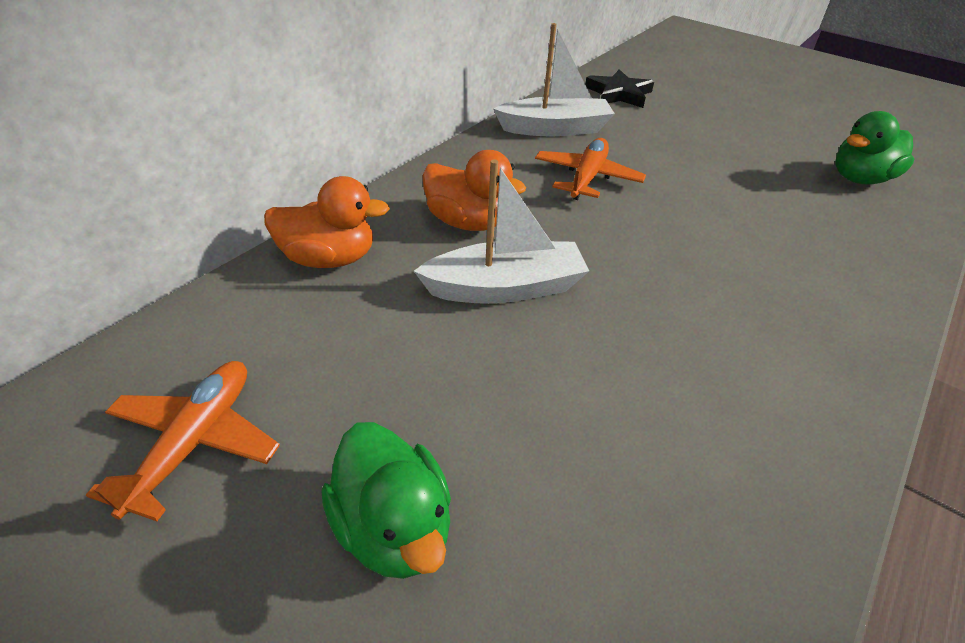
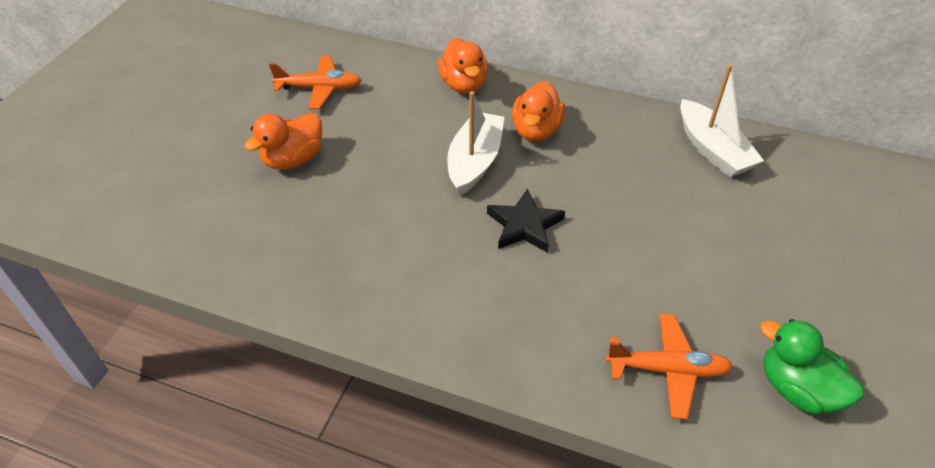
camera: 75 degrees right, 5 degrees up
green duck [322,422,451,579] -> orange duck [244,113,322,170]
white boat [414,159,589,304] -> white boat turned 135 degrees counterclockwise [447,91,504,196]
orange plane [535,138,646,200] -> orange plane moved to [606,313,733,419]
black star [585,69,654,108] -> black star moved to [487,189,565,253]

